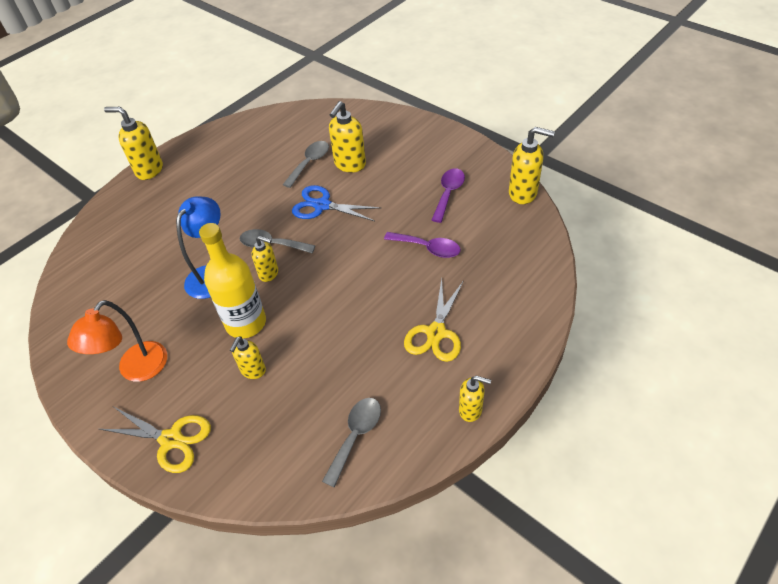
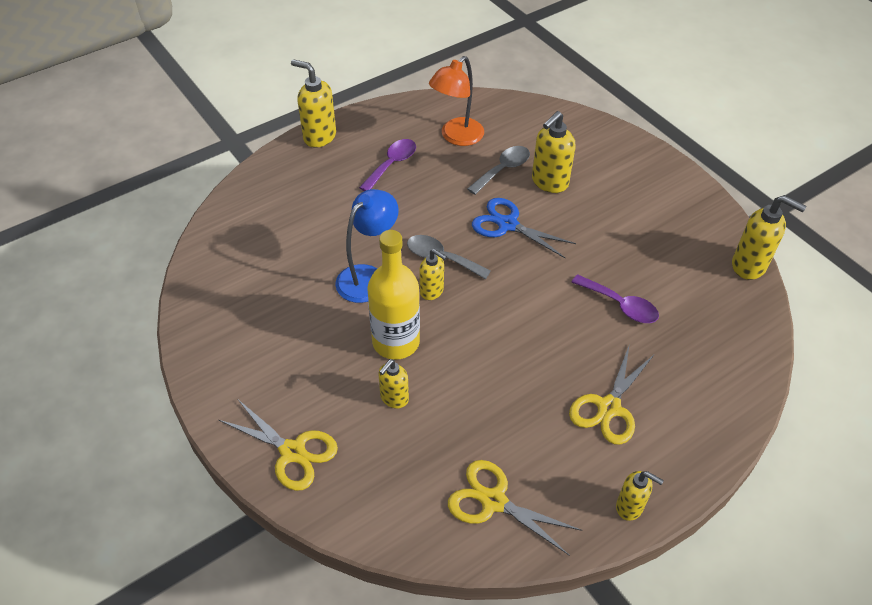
camera: 10 degrees right, 0 degrees up
orange lamp [67,300,167,382] -> orange lamp moved to [429,56,484,146]
grey spoon [322,398,381,488] -> yellow scissors [448,460,582,556]
purple spoon [432,168,465,223] -> purple spoon moved to [359,139,416,191]

